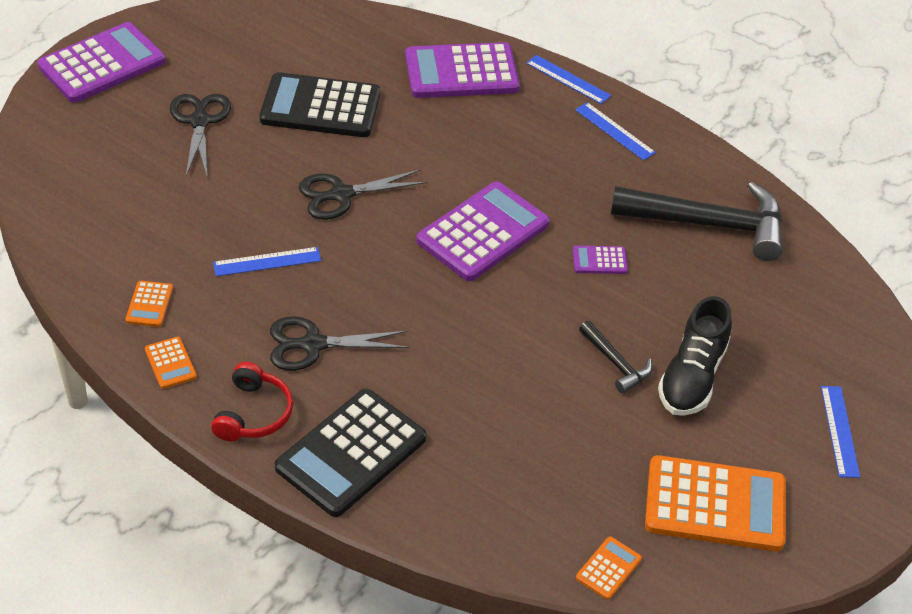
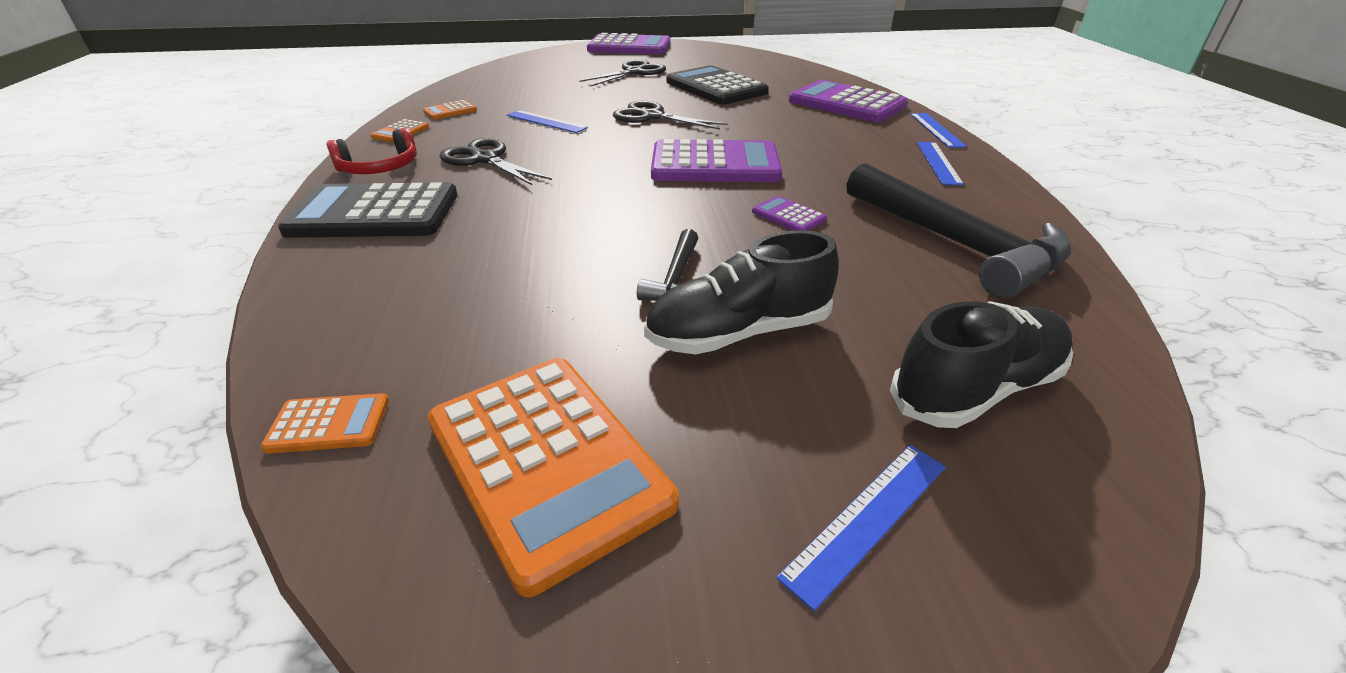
camera: 50 degrees right, 10 degrees down
none -> black shoe [890,301,1073,428]

